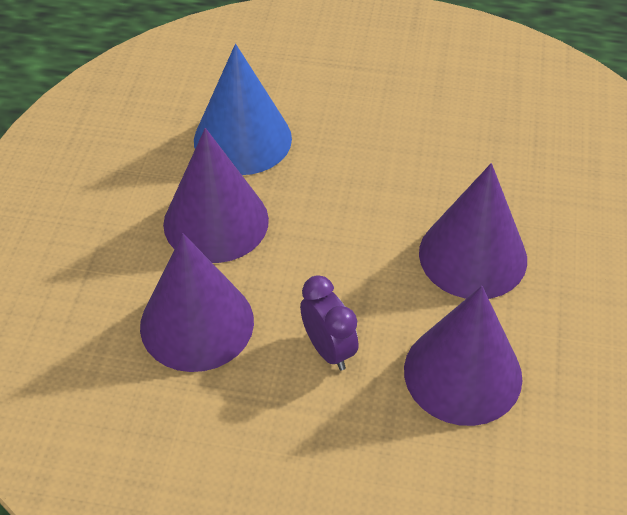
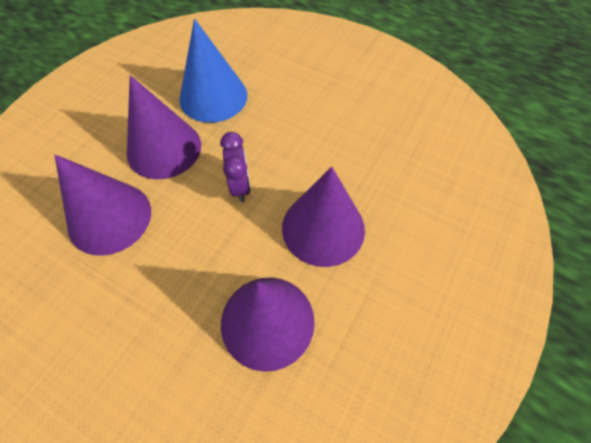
camera: 20 degrees right, 10 degrees up
purple clock [300,275,358,371] -> purple clock moved to [220,132,251,202]

